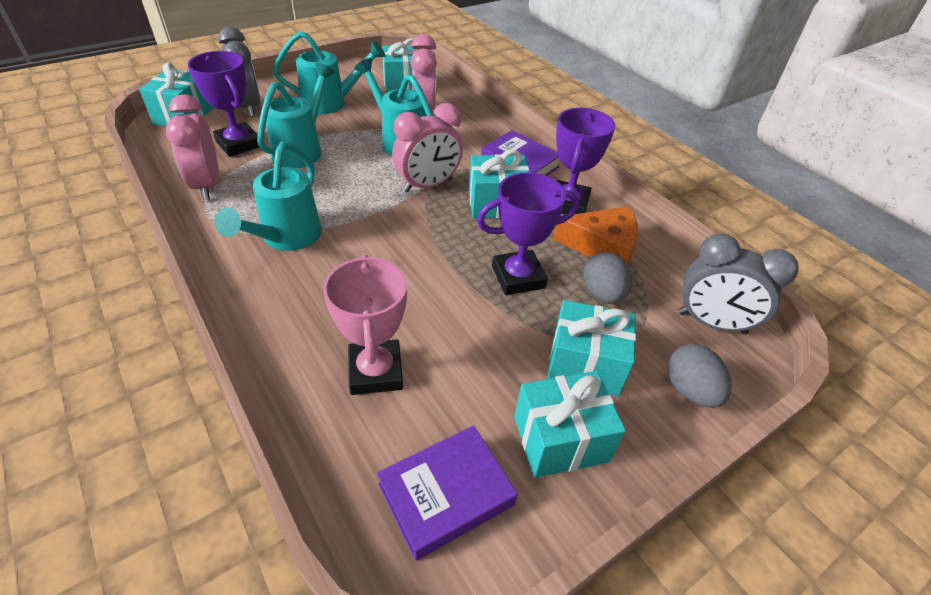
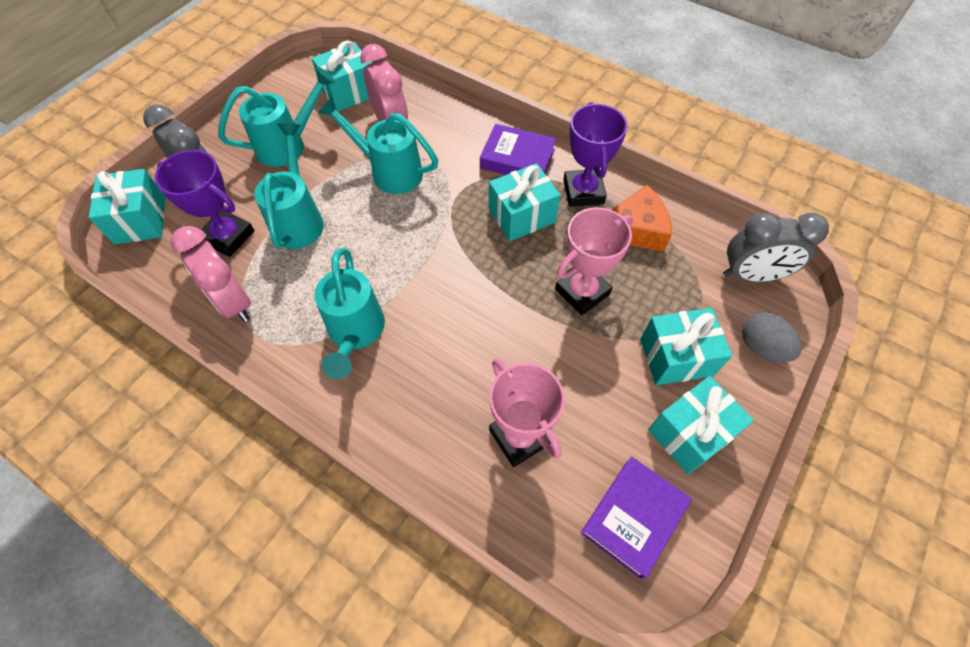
camera: 20 degrees left, 15 degrees up
pink clock [392,103,463,193] -> none
purple trophy [477,172,579,295] -> pink trophy [555,207,633,315]
grey egg [584,252,632,304] -> none

